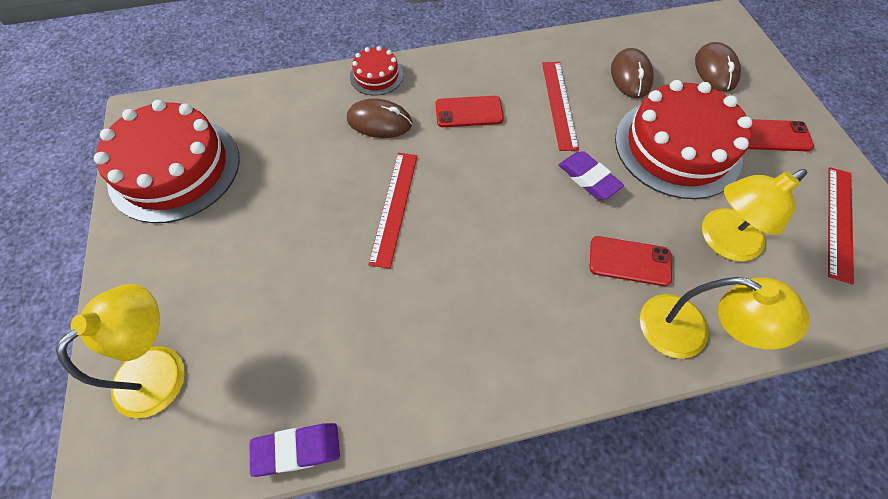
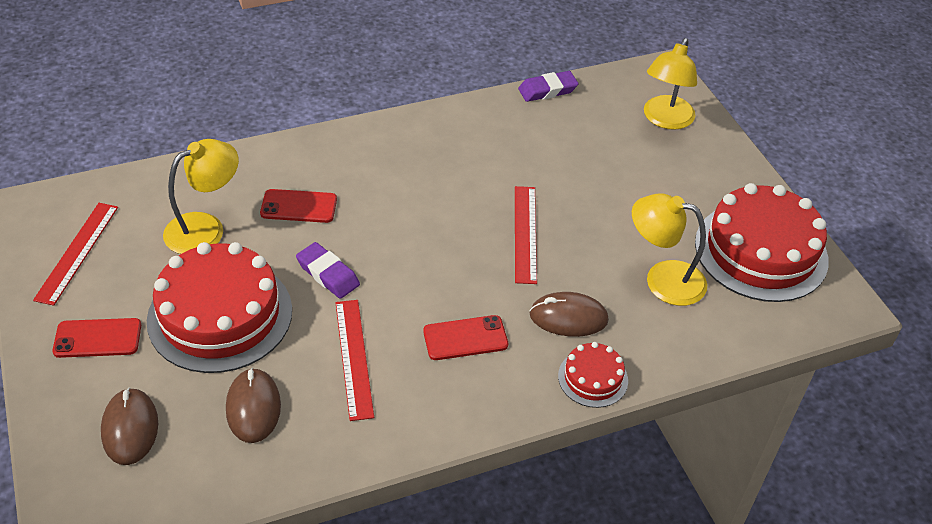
camera: 170 degrees right, 15 degrees down
yellow lamp [640,277,809,359] -> yellow lamp moved to [632,193,707,306]

